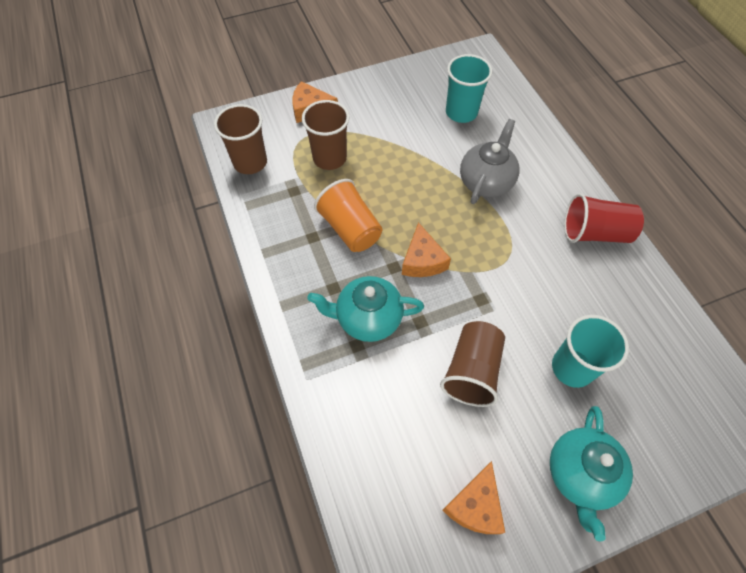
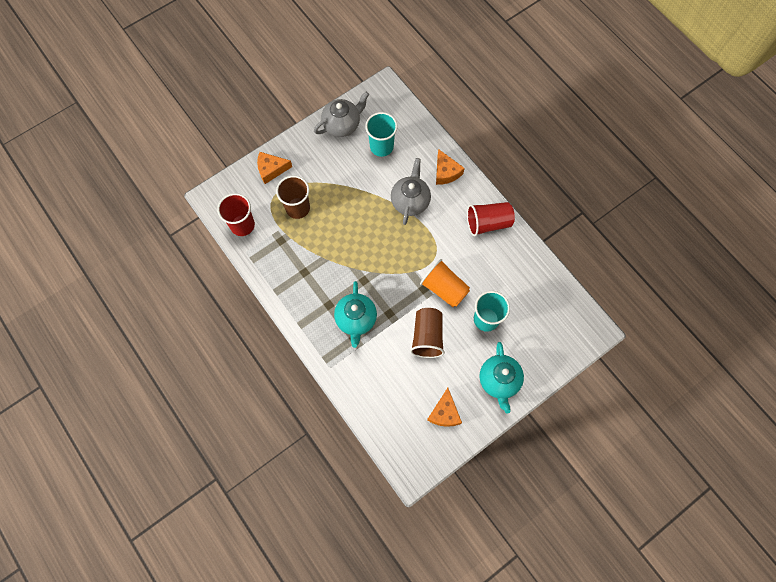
camera: 15 degrees left, 10 degrees up
brown cup [214,104,267,174] -> red cup [217,193,255,236]
turquoise teapot [307,276,424,342] -> turquoise teapot turned 75 degrees counterclockwise [334,281,377,348]
orange cup [314,179,382,252] -> orange cup moved to [420,259,470,307]
orange cheese [402,222,451,277] -> orange cheese moved to [436,149,465,185]
none -> grey teapot [314,92,369,137]

